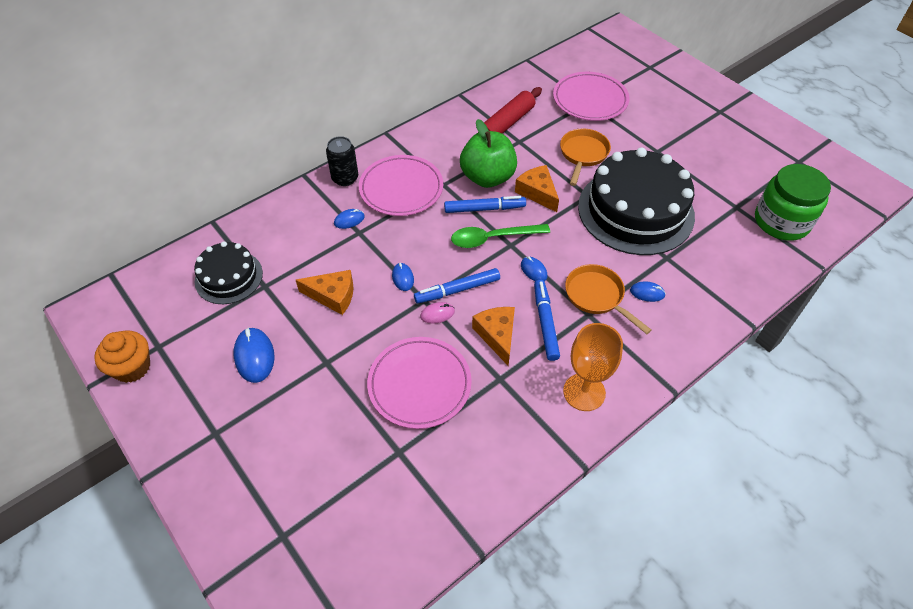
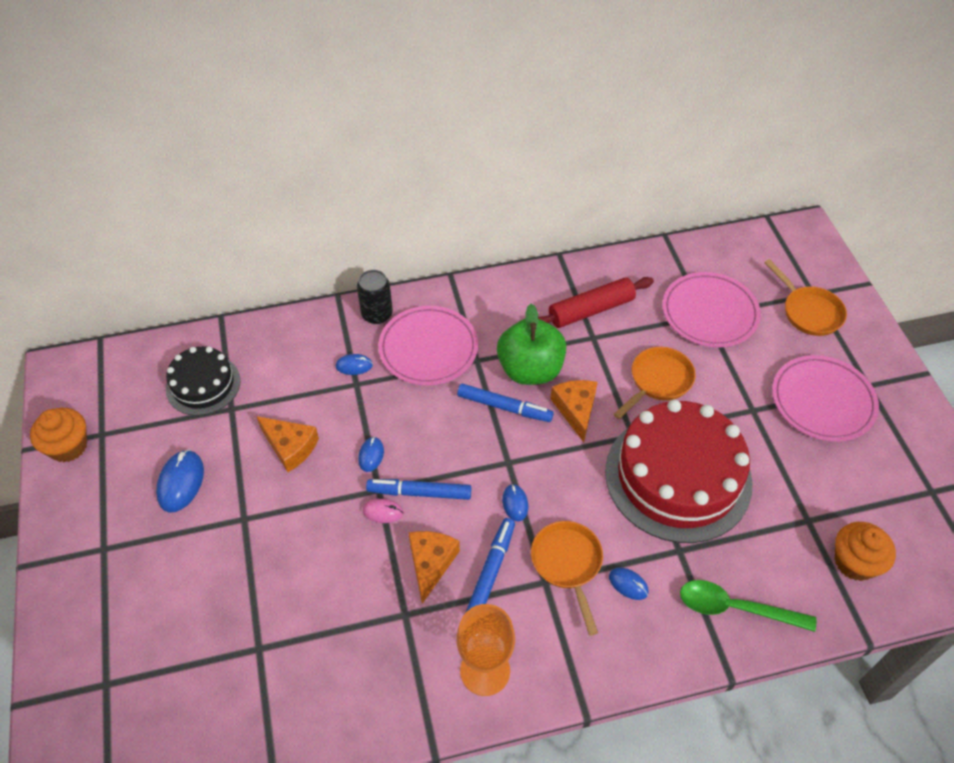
camera: 25 degrees right, 0 degrees up
pink plate [367,337,472,429] -> pink plate moved to [772,355,879,442]
green spoon [451,224,550,248] -> green spoon moved to [680,580,816,632]
black cake [578,148,695,255] -> red cake [605,399,753,543]
green jar [755,164,831,241] -> orange cupcake [835,522,896,581]
none -> orange pan [764,259,847,336]

